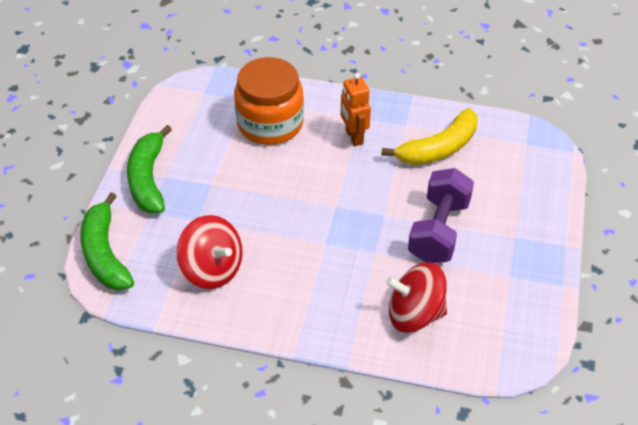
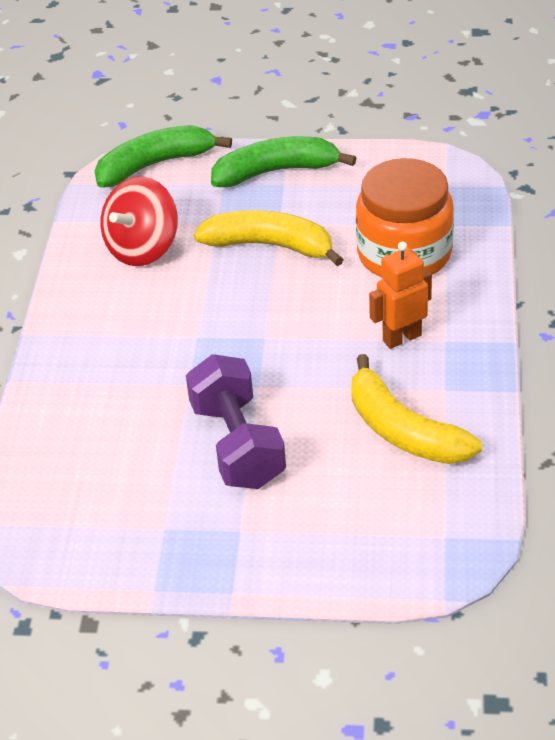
camera: 85 degrees right, 5 degrees down
red spinning top [386,262,447,333] -> none
purple dumbbell [408,168,474,263] -> purple dumbbell turned 60 degrees clockwise [186,354,286,489]
none -> yellow banana [194,210,344,266]

